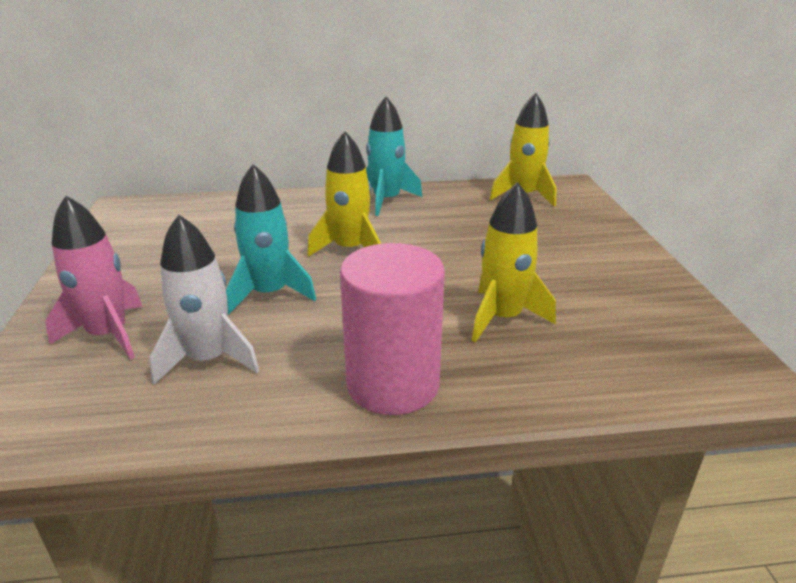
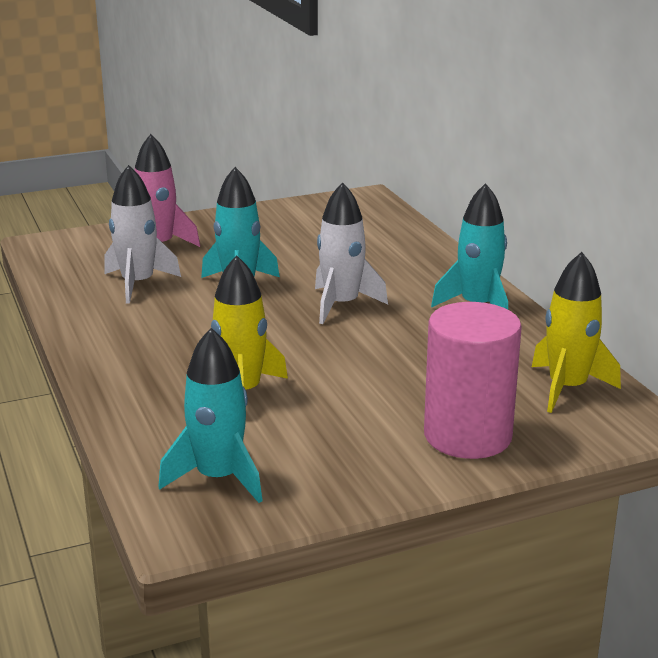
camera: 75 degrees right, 5 degrees down
yellow rocket [307,131,381,257] -> white rocket [315,182,388,324]
pink cylinder [340,243,445,415] -> pink cylinder moved to [424,302,522,459]
none -> turquoise rocket [158,328,263,503]

